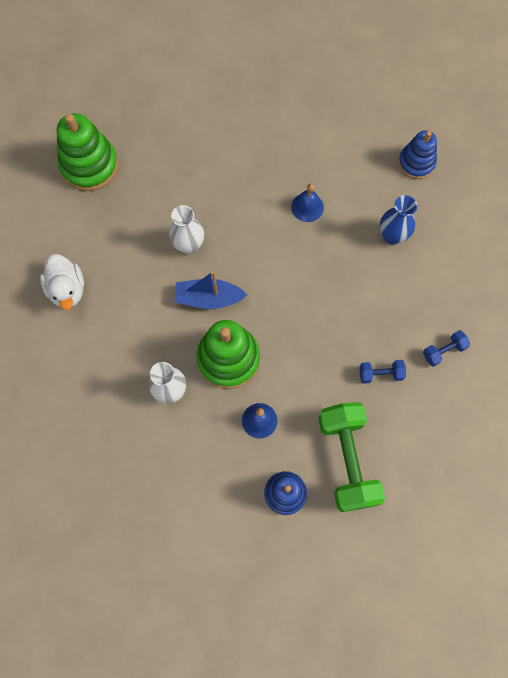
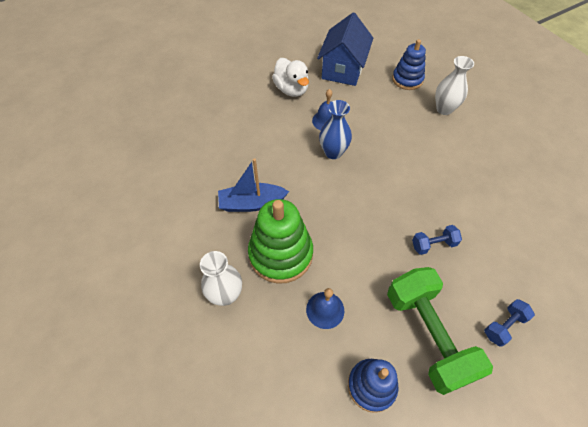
camera: 10 degrees left, 15 degrees down
white duck [40,254,84,310] -> white duck moved to [272,58,309,97]
green stacking toy [56,113,118,191] -> none
white vase [169,205,204,254] -> white vase moved to [435,56,474,115]
blue vase [380,195,417,245] -> blue vase moved to [319,100,352,159]
blue dumbbell [423,330,470,367] -> blue dumbbell moved to [484,299,535,347]
none -> blue house [317,13,373,86]

